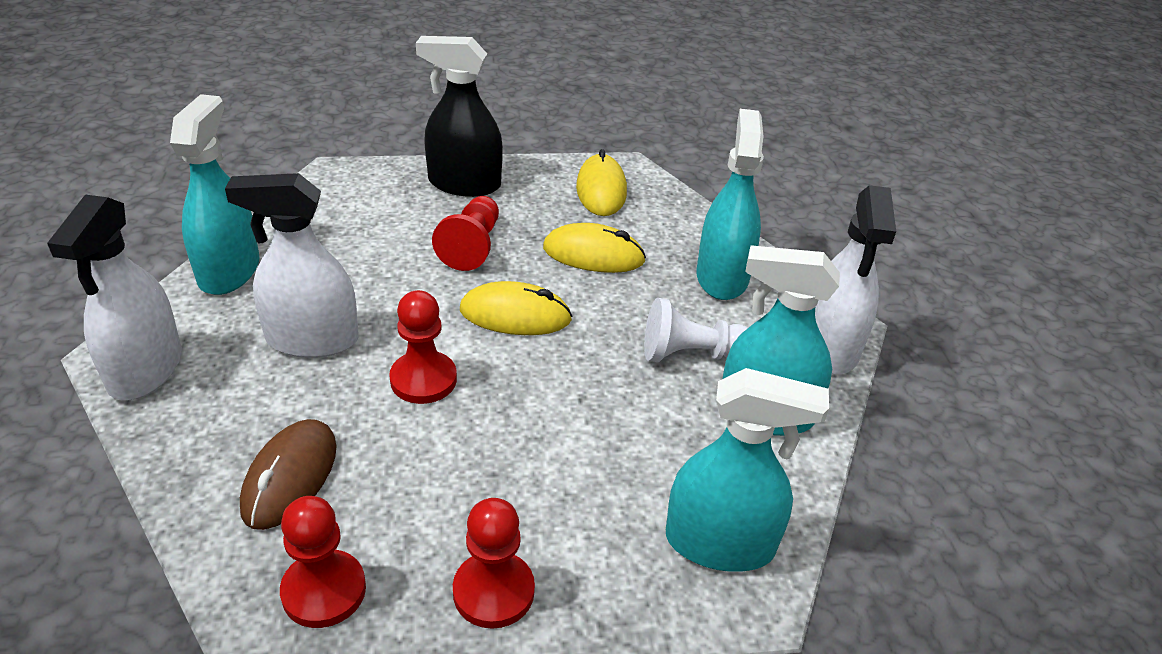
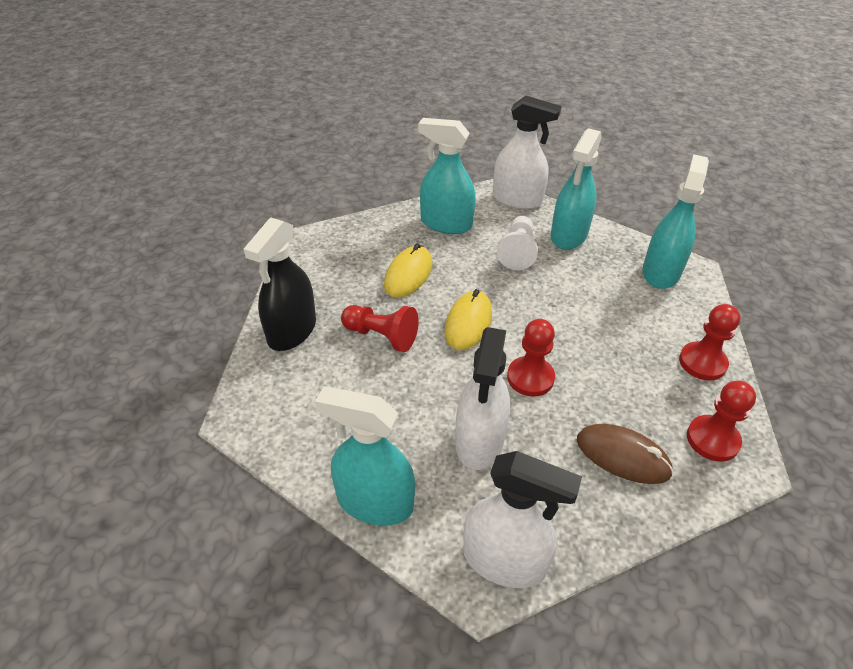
camera: 75 degrees left, 5 degrees up
yellow mouse [576,149,627,216] -> none

